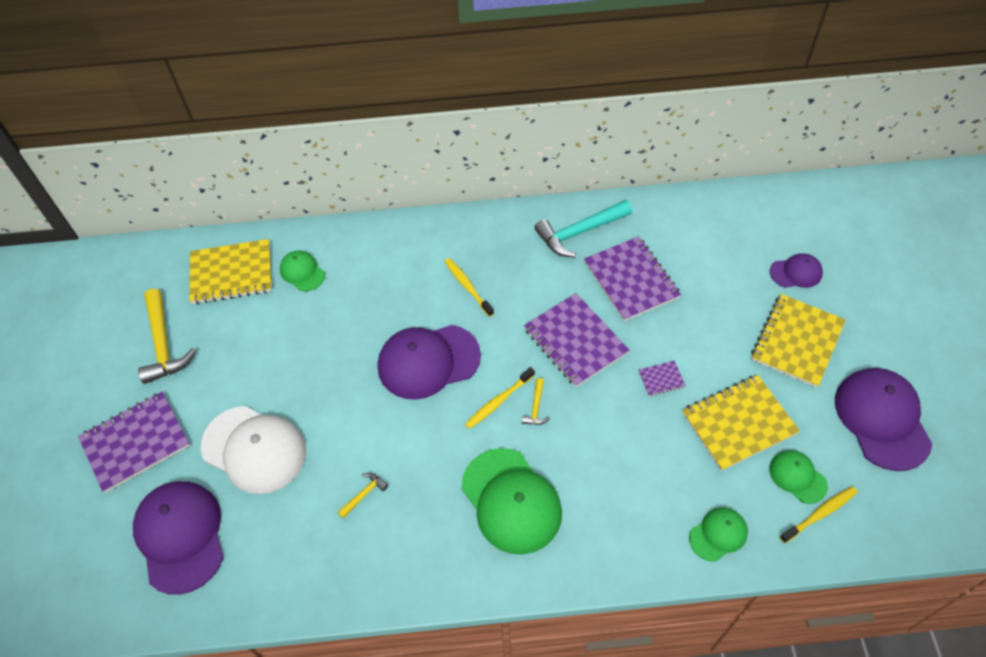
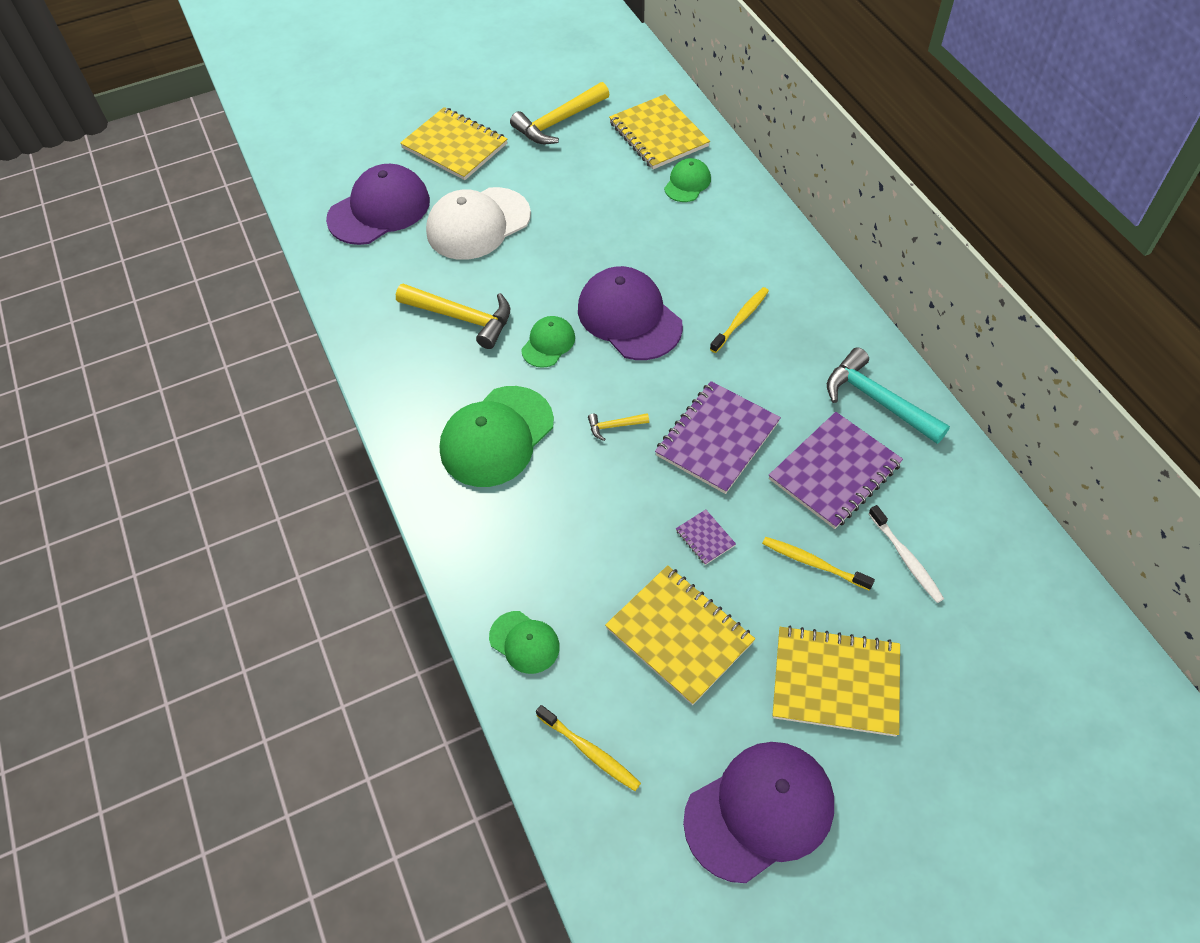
camera: 70 degrees right, 0 degrees up
purple notebook [78,392,190,493] -> yellow notebook [400,107,507,180]
white cap [201,406,306,494] -> white cap turned 45 degrees clockwise [426,187,531,260]
yellow hammer [337,473,388,518] -> yellow hammer [396,284,510,349], size x2.15
yellow toothbrush [465,367,535,429] -> yellow toothbrush moved to [762,537,875,591]
green cap [769,450,828,504] -> green cap moved to [521,316,575,368]
purple cap [770,253,823,288] -> none
none -> white toothbrush [868,505,944,603]

